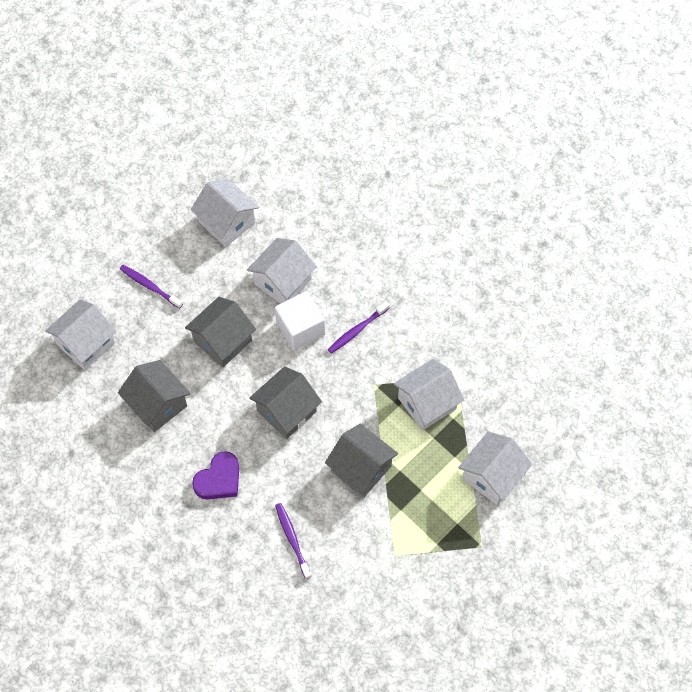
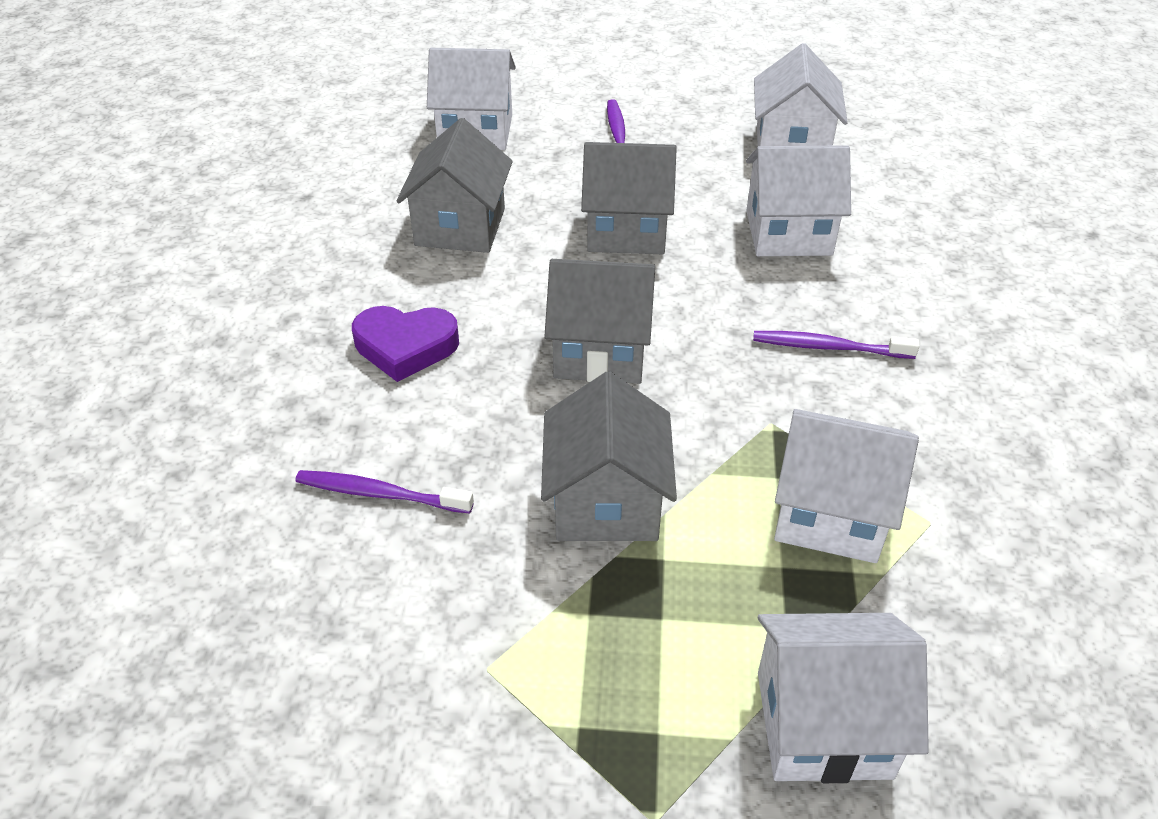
camera: 50 degrees right, 20 degrees down
white cube [275,291,325,351] -> none
purple toothbrush [275,503,312,579] -> purple toothbrush turned 105 degrees counterclockwise [295,470,474,514]

